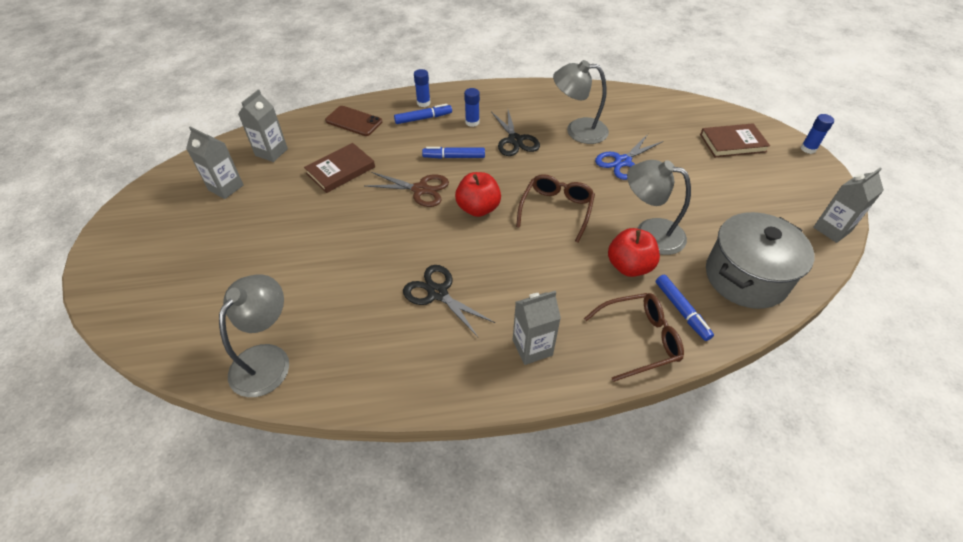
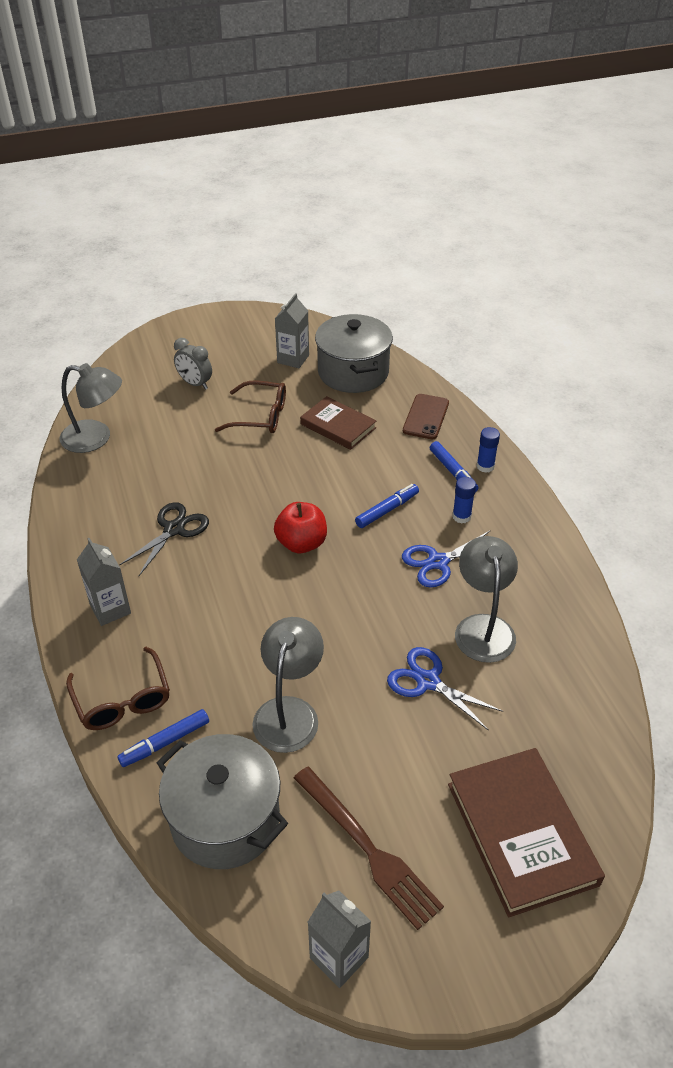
camera: 80 degrees right, 5 degrees down
grey carton [238,89,288,162] -> grey pot [315,314,393,393]
brown scissors [365,172,449,207] -> none
blue marker [422,147,485,159] -> blue marker turned 60 degrees clockwise [355,484,419,528]
black scissors [491,110,540,156] -> blue scissors [402,530,491,588]
brown glasses [516,174,595,243] -> brown glasses moved to [215,381,286,433]
red apple [608,228,660,277] -> none
brown book [700,123,770,157] -> brown book [448,748,605,917], size x1.58
blue glue stick [801,114,834,154] -> none
none -> grey clock [174,338,212,390]
none -> brown fork [294,767,444,930]

